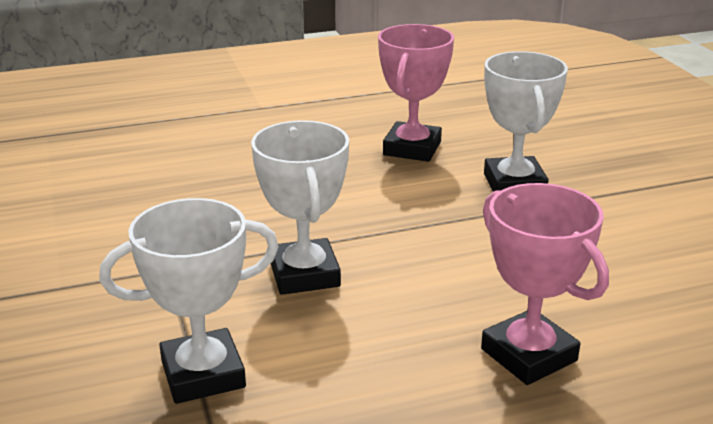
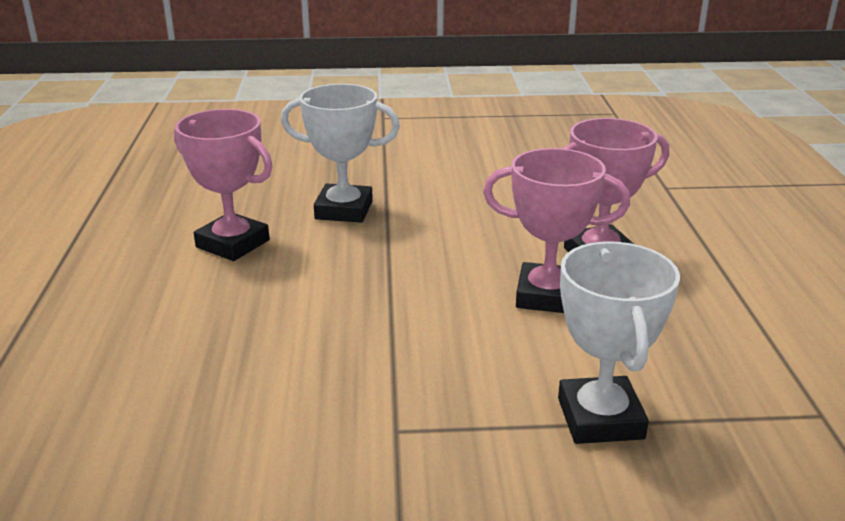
camera: 75 degrees left, 0 degrees up
white trophy [251,120,349,295] -> none
none -> pink trophy [483,148,630,313]

